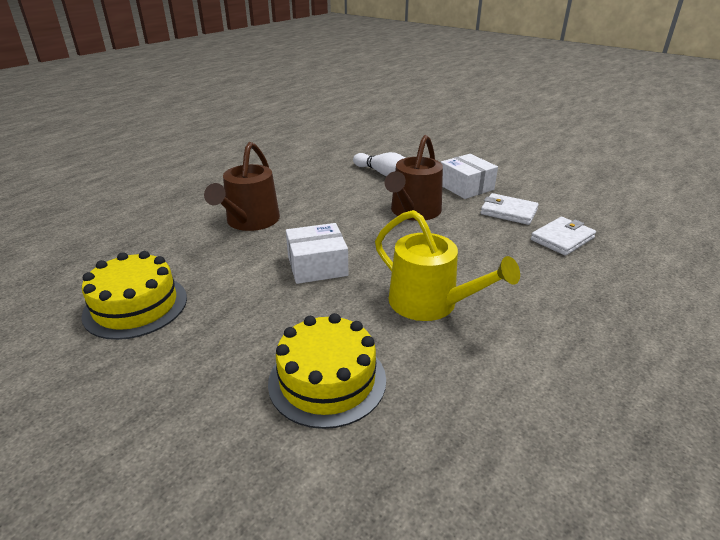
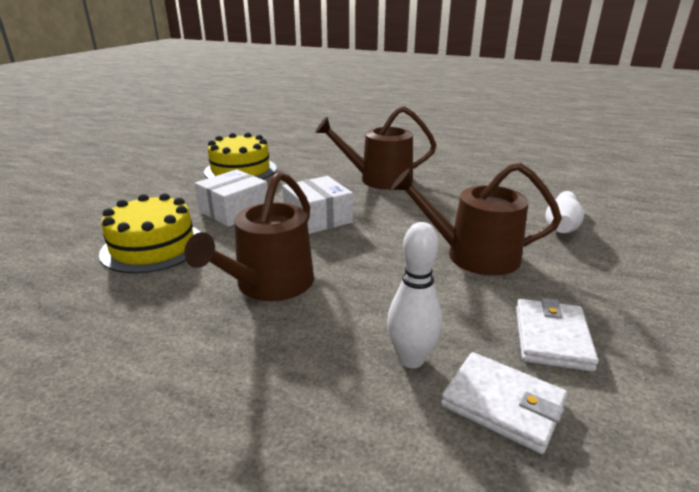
camera: 75 degrees right, 5 degrees down
yellow watering can [375,210,520,321] -> brown watering can [184,171,314,301]
white box [440,154,498,199] -> white box moved to [195,170,268,227]
none -> white bowling pin [387,222,442,368]

